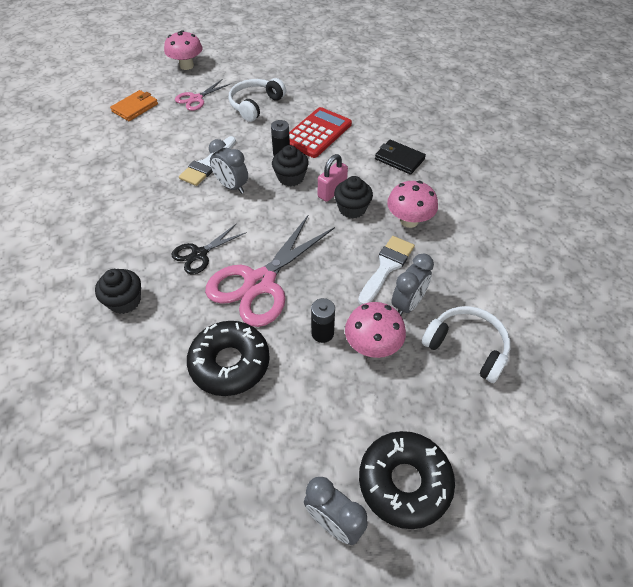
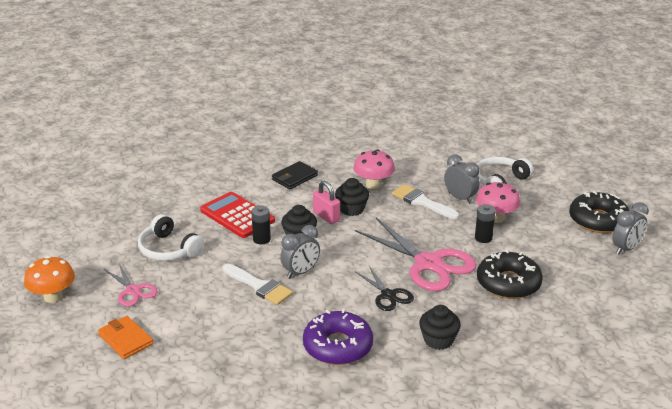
camera: 80 degrees left, 20 degrees down
pink mushroom [164,30,202,70] -> orange mushroom [24,256,75,303]
none -> purple donut [303,309,373,365]

